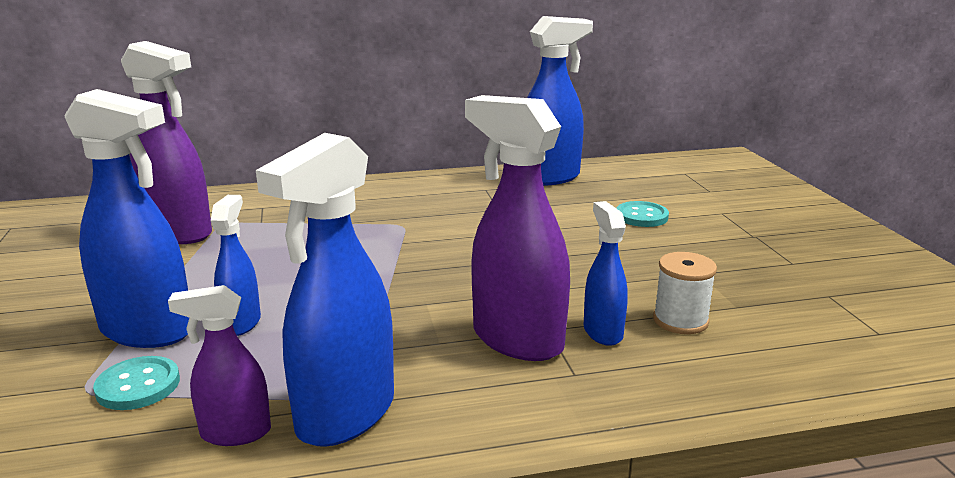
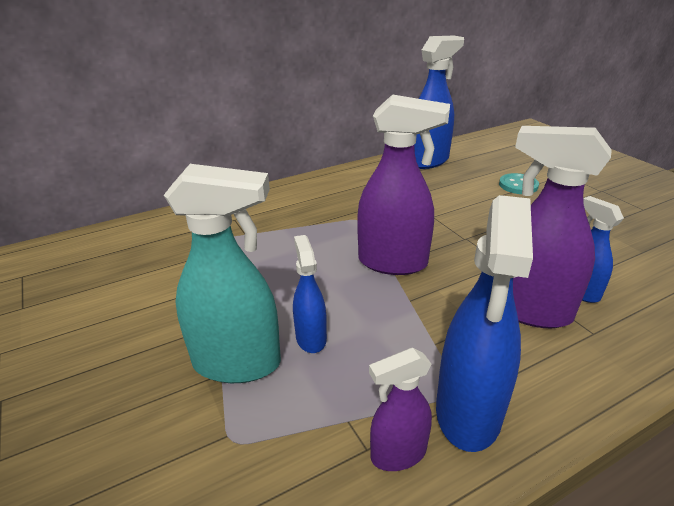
camera: 15 degrees left, 10 degrees up
blue spray bottle [64,89,189,348] -> turquoise spray bottle [164,164,281,383]
turquoise button [93,356,180,410] -> none
purple spray bottle [121,41,212,244] -> purple spray bottle moved to [357,94,450,275]
white spool [653,252,717,334] -> none

